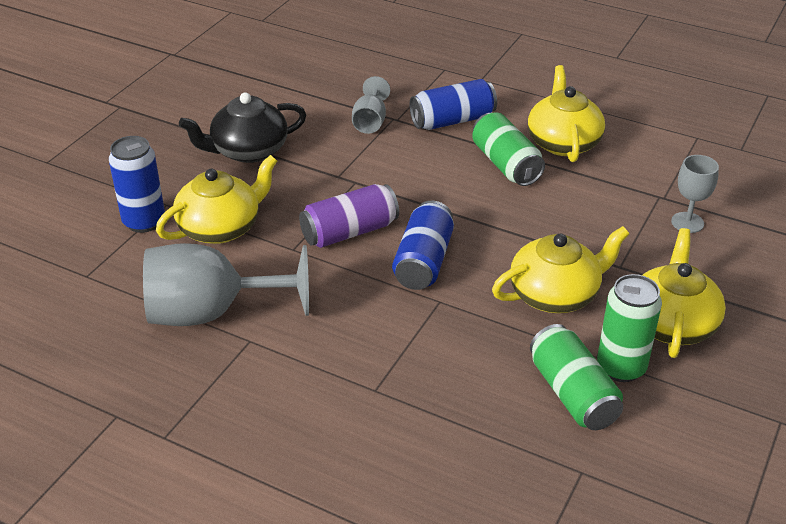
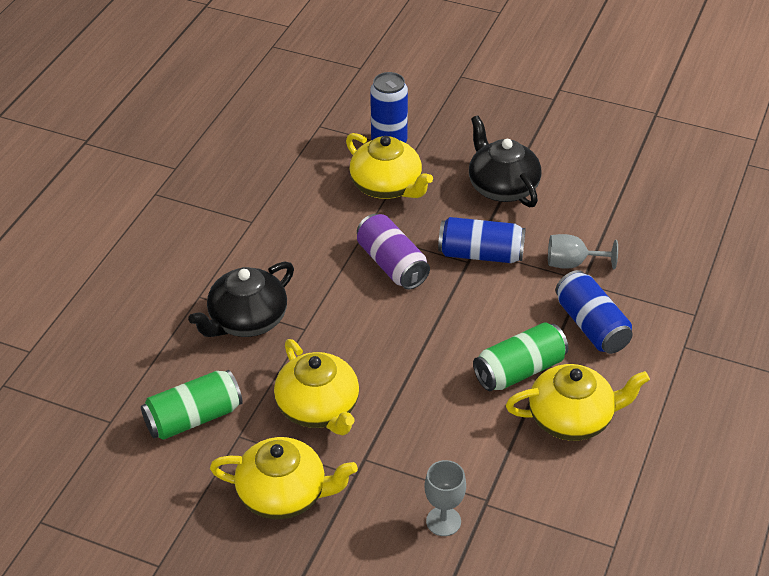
camera: 85 degrees right, 5 degrees up
grey goblet [143,243,309,326] -> none
blue can [392,201,454,290] -> blue can moved to [438,217,526,263]
green can [597,274,662,382] -> none
none -> black teapot [188,262,294,337]

